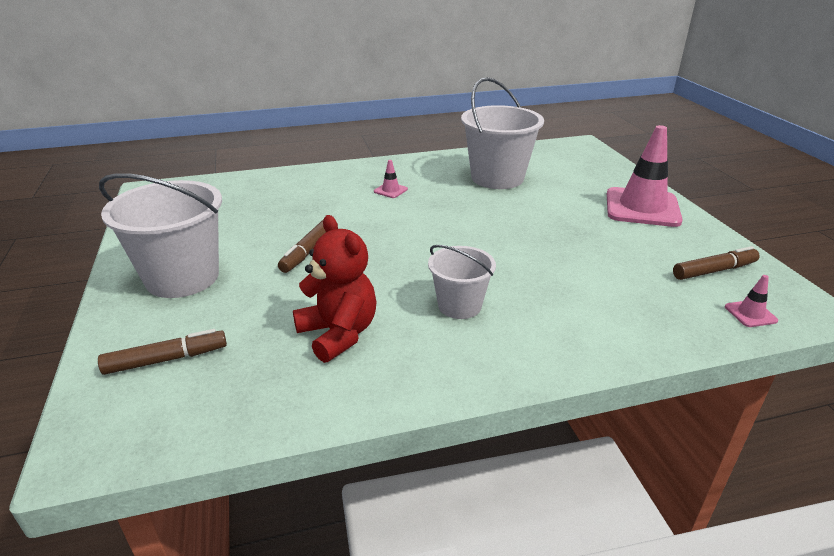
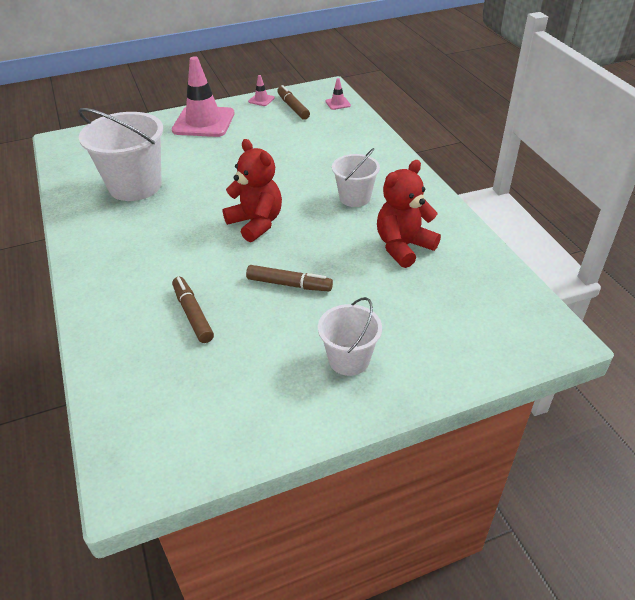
camera: 95 degrees left, 10 degrees up
brown marker [98,329,227,375] -> brown marker moved to [172,277,214,343]
white bucket [99,173,222,298] -> white bucket [318,297,382,376], size x0.58
pink traffic cone [374,160,408,198] -> pink traffic cone moved to [248,75,275,106]
none -> red teddy bear [223,139,282,242]

